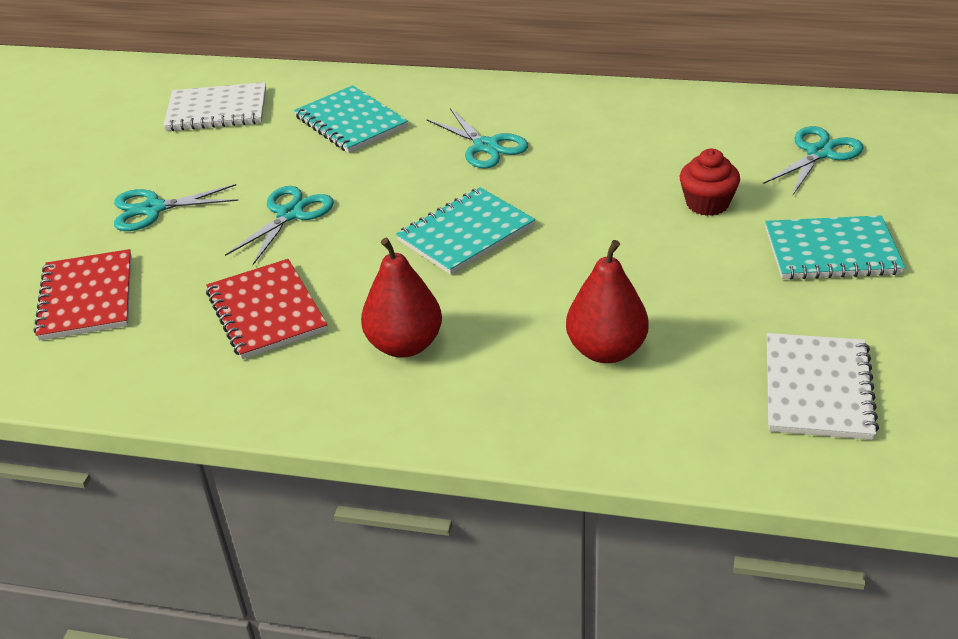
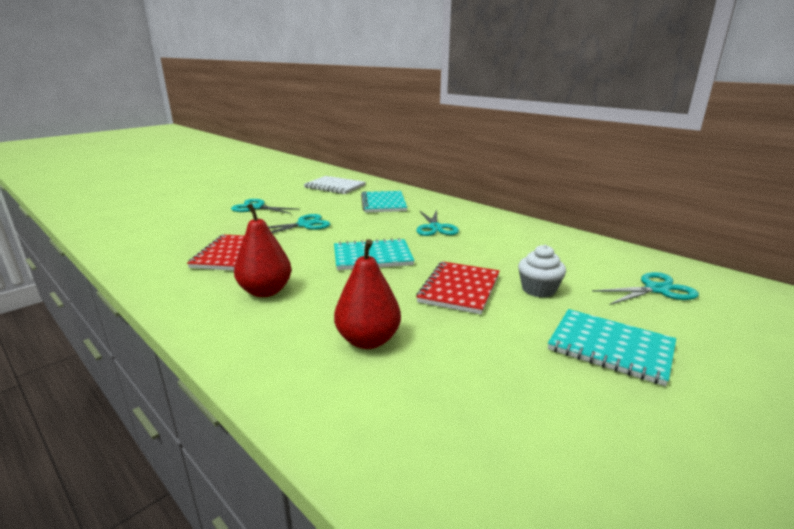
camera: 30 degrees right, 15 degrees down
red notebook [34,249,131,341] -> red notebook moved to [416,261,500,314]
red cupcake [680,149,740,216] -> white cupcake [518,245,566,298]
white notebook [767,333,879,440] -> none

